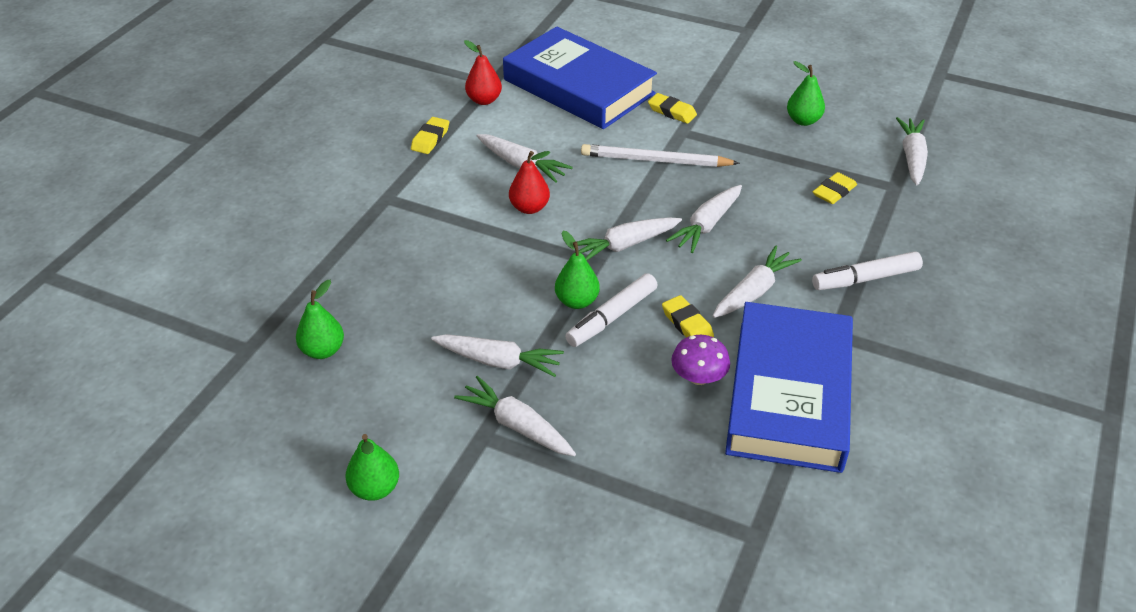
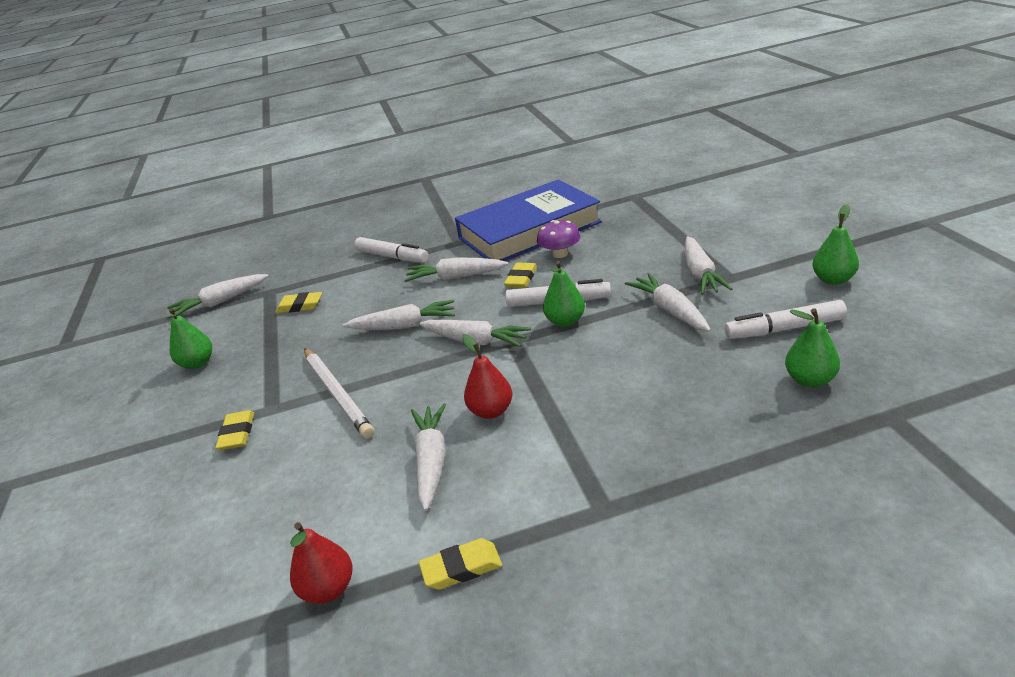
camera: 125 degrees left, 10 degrees down
blue book [503,26,657,129] -> none
none -> white marker [724,300,847,339]

